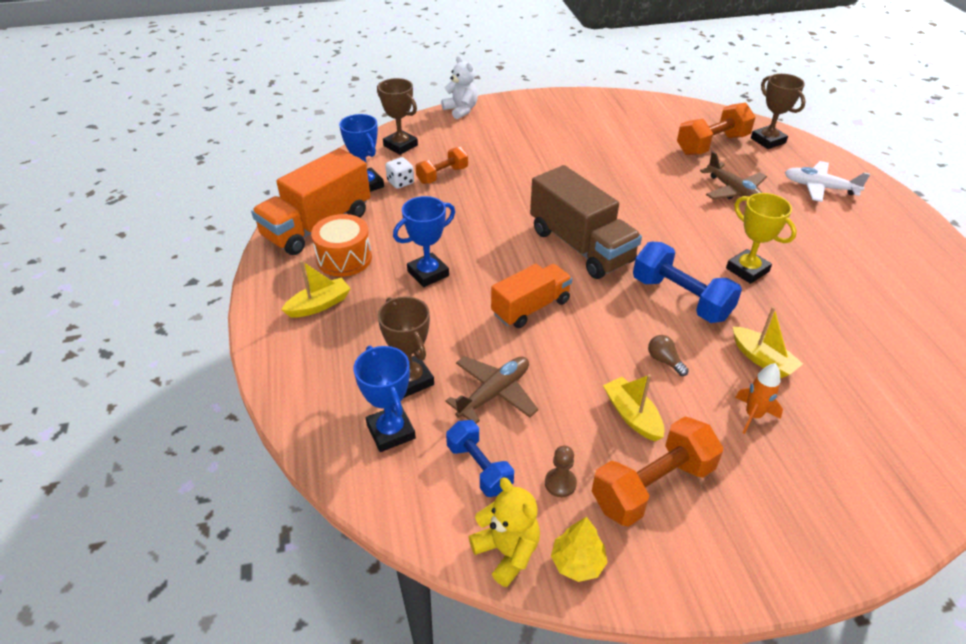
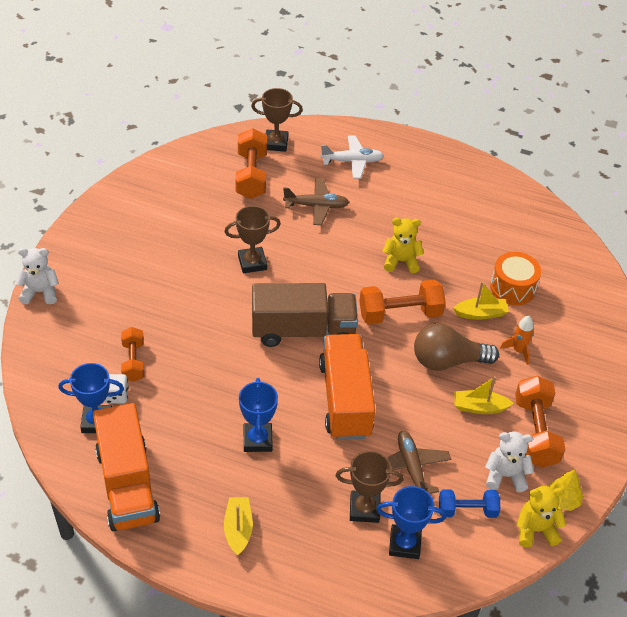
camera: 60 degrees left, 5 degrees up
orange drum [311,214,372,277] -> orange drum moved to [490,252,541,305]
brown trophy [377,78,418,155] -> brown trophy moved to [224,206,281,273]
orange truck [491,264,572,328] -> orange truck [319,334,375,440], size x1.58
brown pawn [545,445,577,497] -> white teddy bear [485,431,534,492]
blue dumbbell [633,242,742,323] -> orange dumbbell [359,279,446,325]
brown light bulb [648,335,689,376] -> brown light bulb [414,323,499,371], size x2.36
yellow trophy [726,193,797,284] -> yellow teddy bear [382,218,424,273]
white plane [785,161,870,202] -> white plane turned 150 degrees counterclockwise [320,135,384,179]

